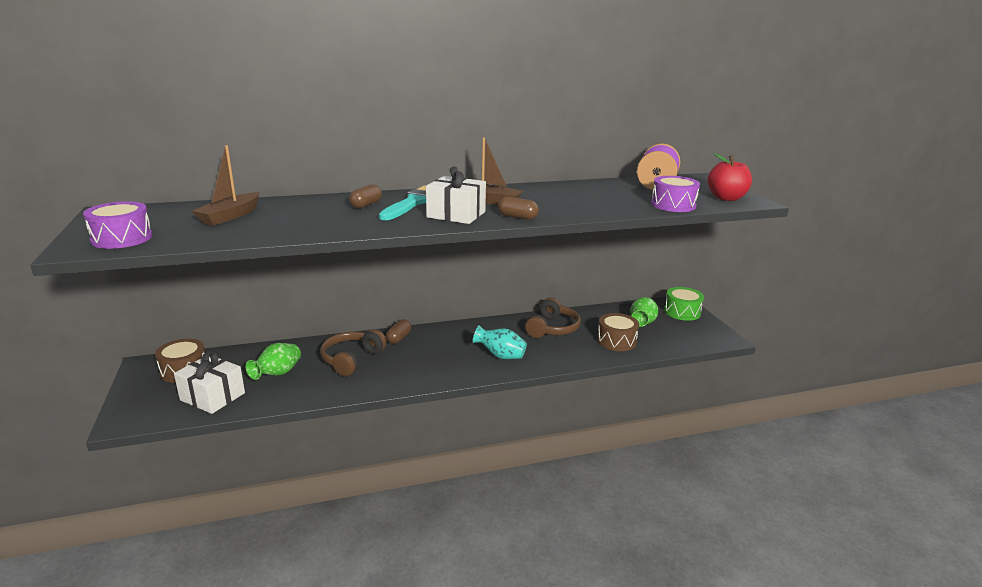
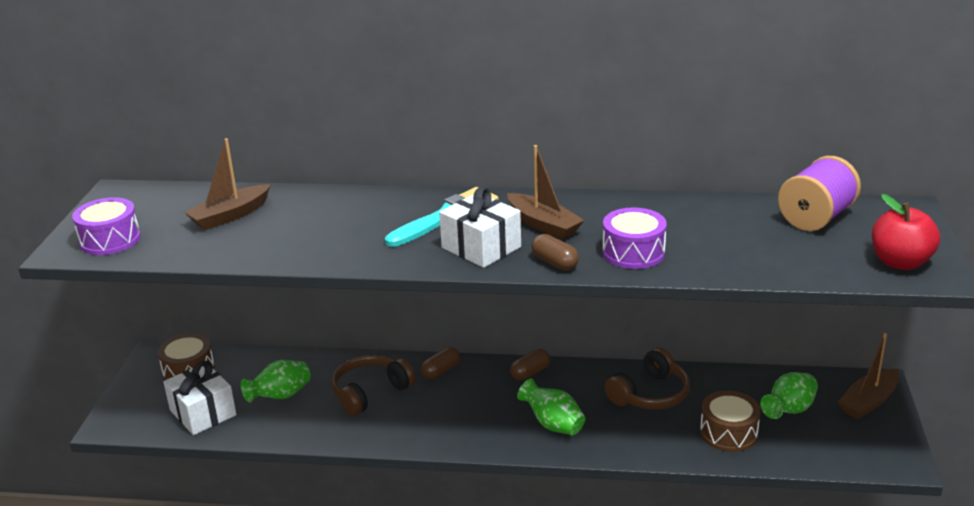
camera: 25 degrees right, 5 degrees up
brown capsule [349,184,382,209] -> brown capsule moved to [510,349,550,380]
turquoise vase [473,325,527,359] -> green vase [517,378,585,435]
purple drum [651,176,700,212] -> purple drum moved to [602,207,667,269]
green drum [664,287,704,321] -> brown boat [838,333,900,419]

